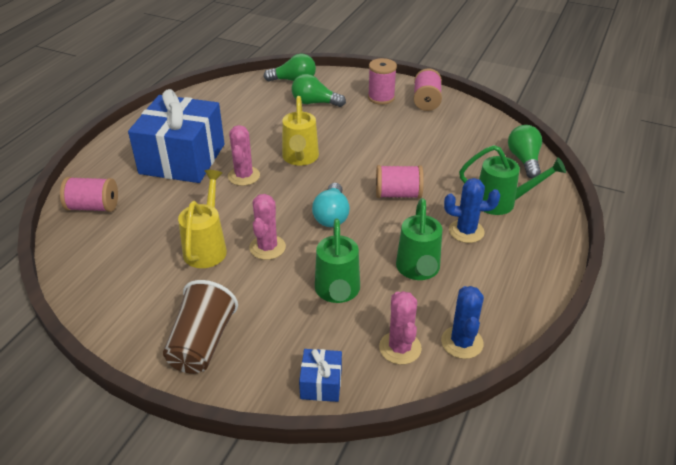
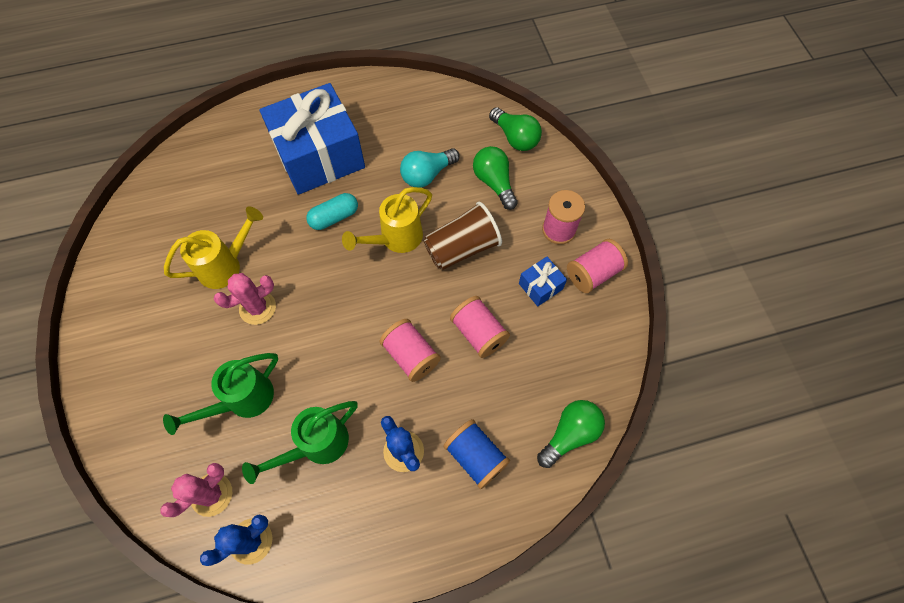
camera: 50 degrees right, 25 degrees up
pink spool [60,177,118,212] -> pink spool moved to [450,296,510,358]
brown cup [163,280,238,374] -> brown cup moved to [423,202,502,270]
pink cactus [228,125,260,186] -> turquoise capsule [306,193,358,230]
blue gift [299,349,342,402] -> blue gift moved to [519,257,567,306]
turquoise light bulb [312,183,350,227] -> turquoise light bulb moved to [400,148,460,188]
green watering can [459,145,566,215] -> blue spool [443,419,510,489]

